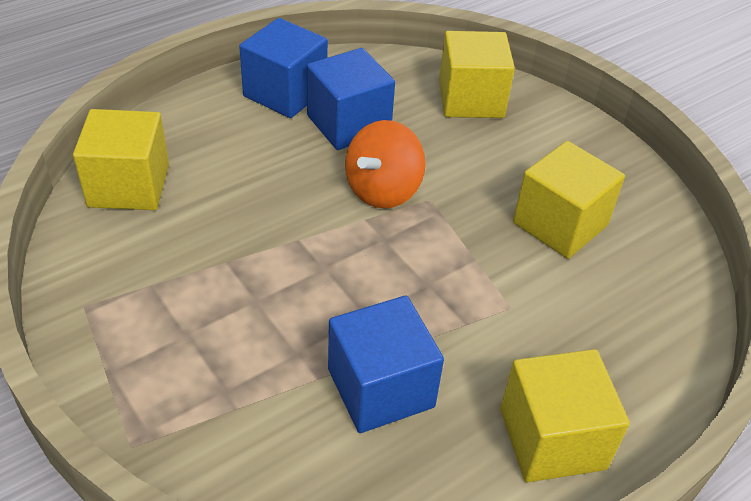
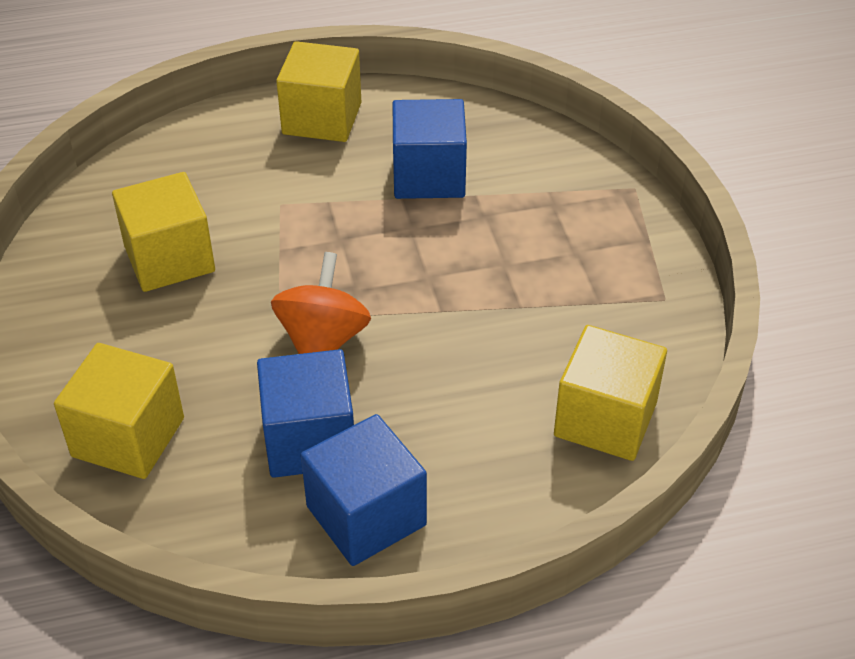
camera: 155 degrees left, 0 degrees up
orange spinning top [345,120,426,208] -> orange spinning top turned 45 degrees counterclockwise [271,252,371,354]

